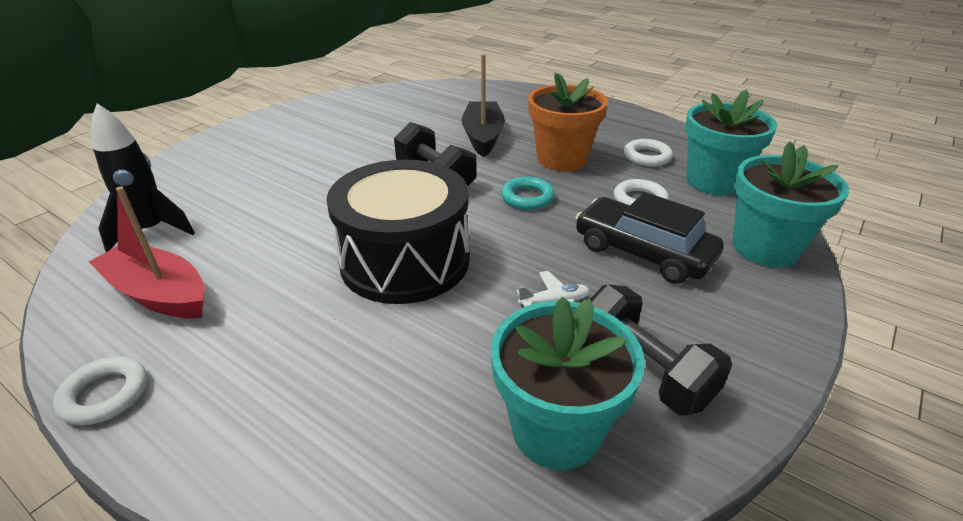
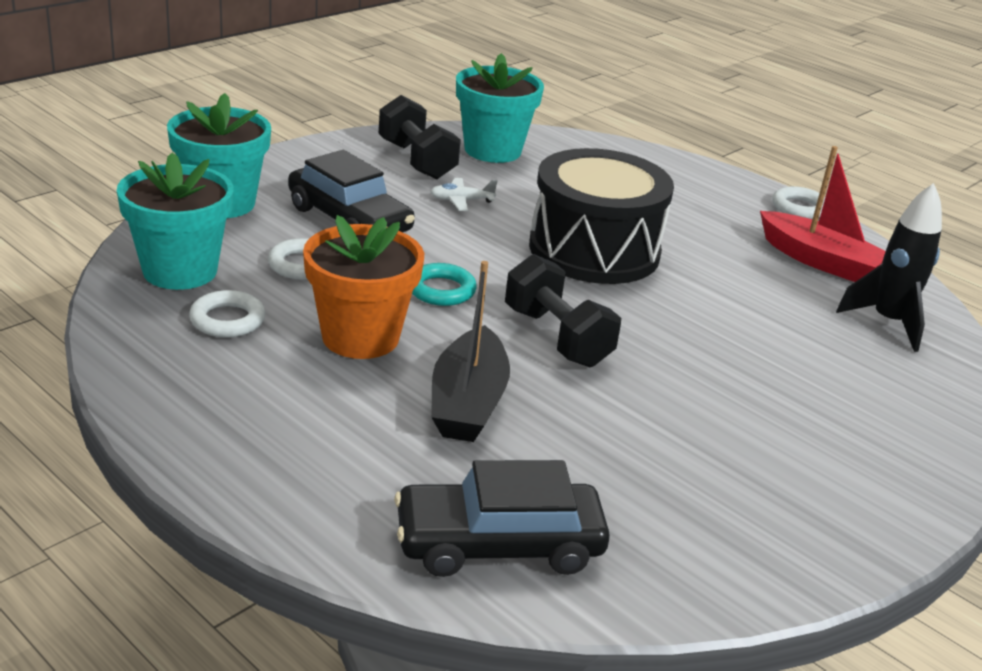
camera: 175 degrees left, 5 degrees down
none -> black car [394,460,610,577]

